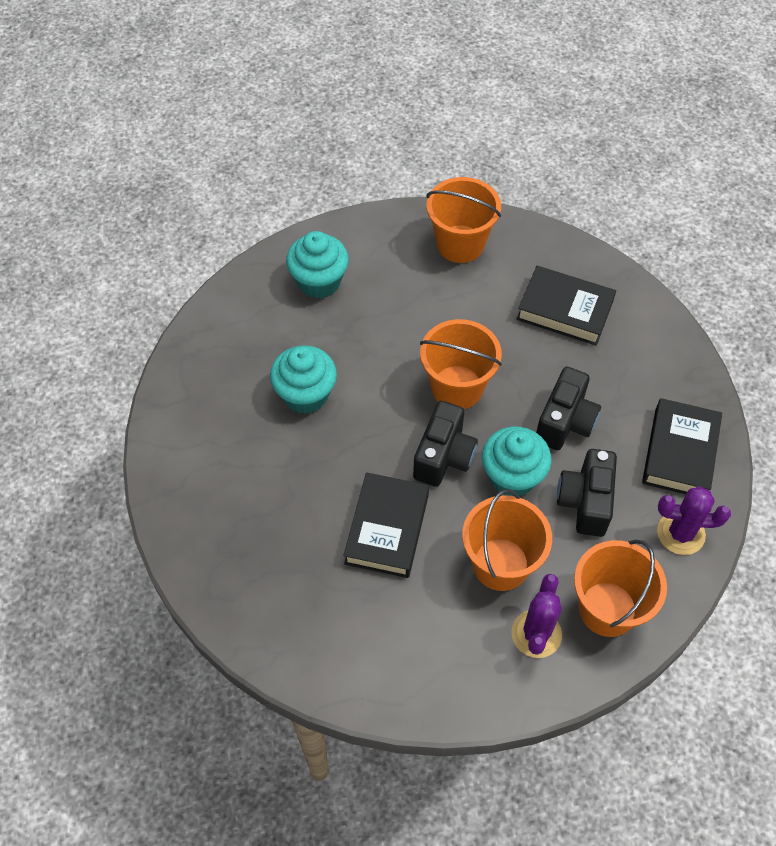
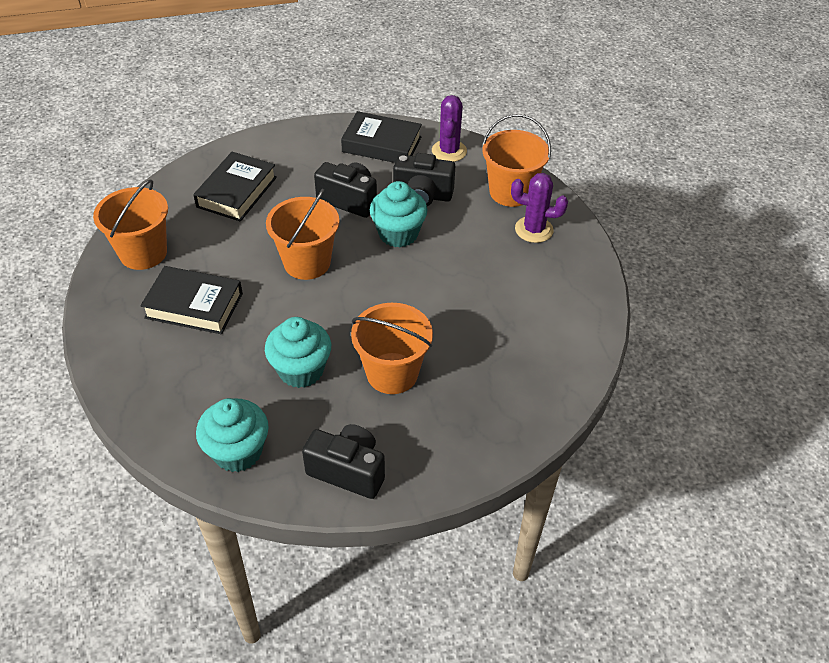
camera: 90 degrees left, 10 degrees down
turquoise cupcake [286,231,349,299] -> turquoise cupcake moved to [196,398,269,472]
black book [344,472,429,578] -> black book moved to [140,266,243,334]
black camera [413,401,478,487] -> black camera moved to [302,424,385,499]
orange bucket [462,489,552,591] -> orange bucket moved to [351,303,433,394]

